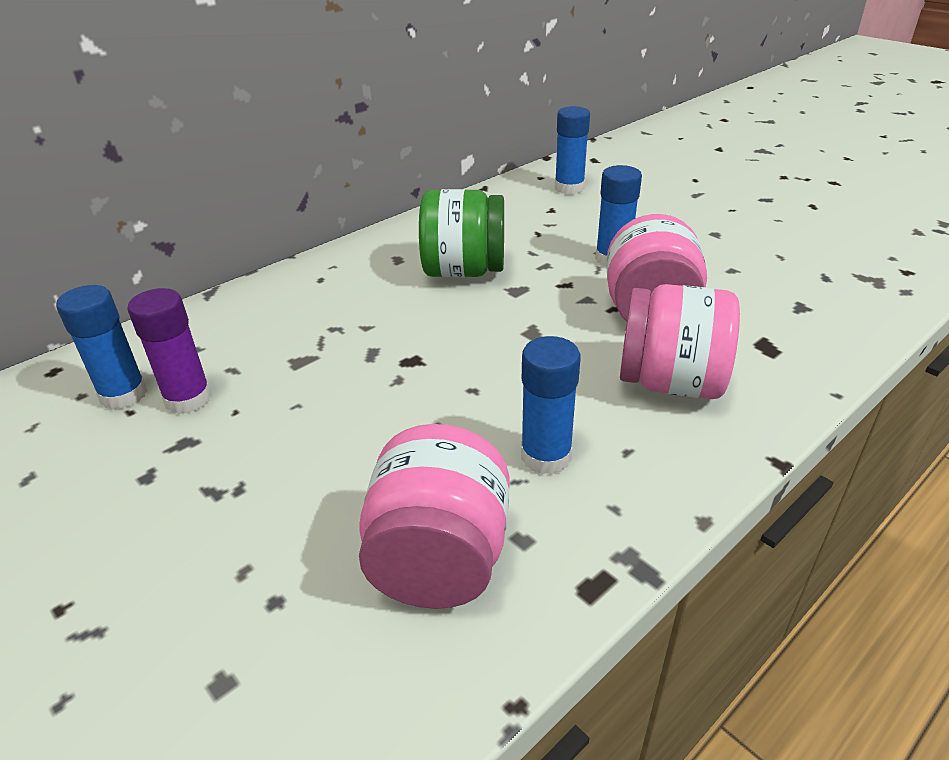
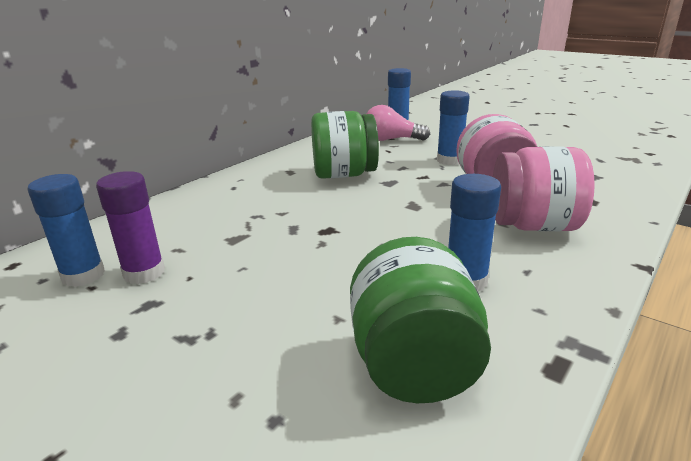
camera: 10 degrees left, 10 degrees down
pink jar [359,424,510,609] -> green jar [350,237,491,403]
none -> pink light bulb [366,105,430,141]

